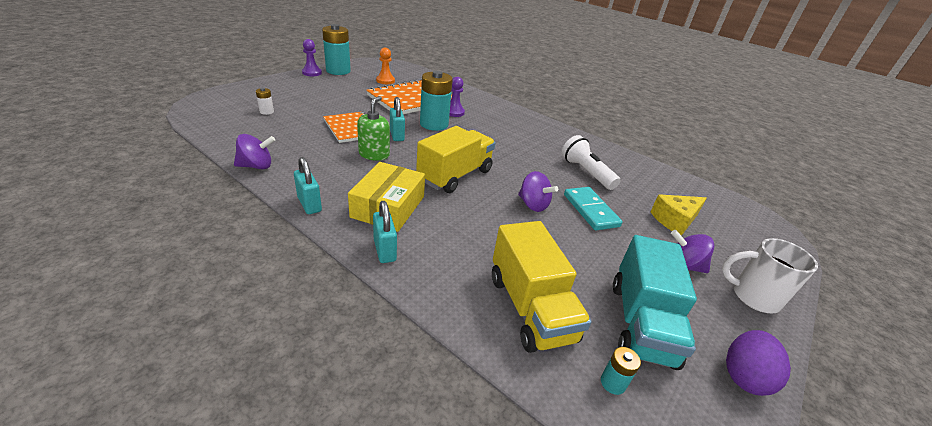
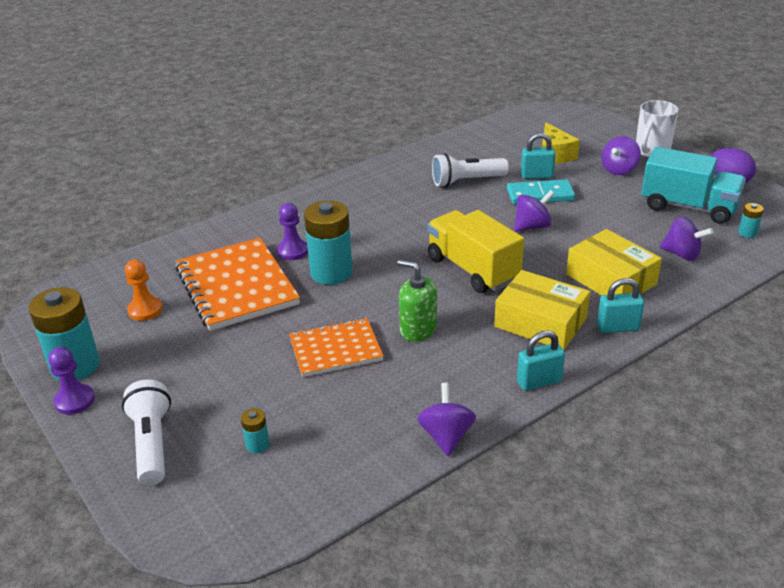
camera: 70 degrees left, 0 degrees up
white battery [256,88,274,115] -> turquoise battery [241,408,270,453]
turquoise padlock [390,97,405,141] -> turquoise padlock moved to [521,133,556,179]
yellow truck [492,221,592,353] -> purple spinning top [660,217,713,261]
none -> white flashlight [122,380,171,485]
none -> yellow box [566,229,662,296]

